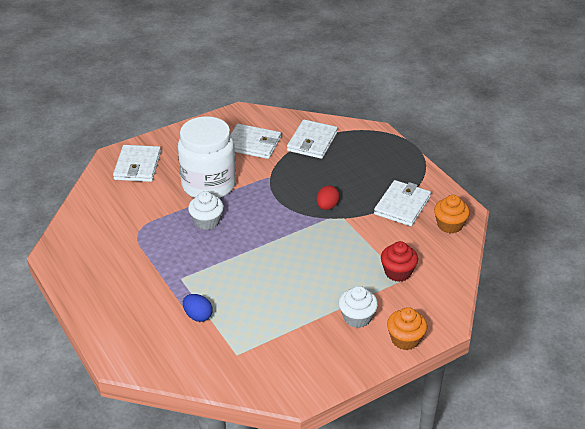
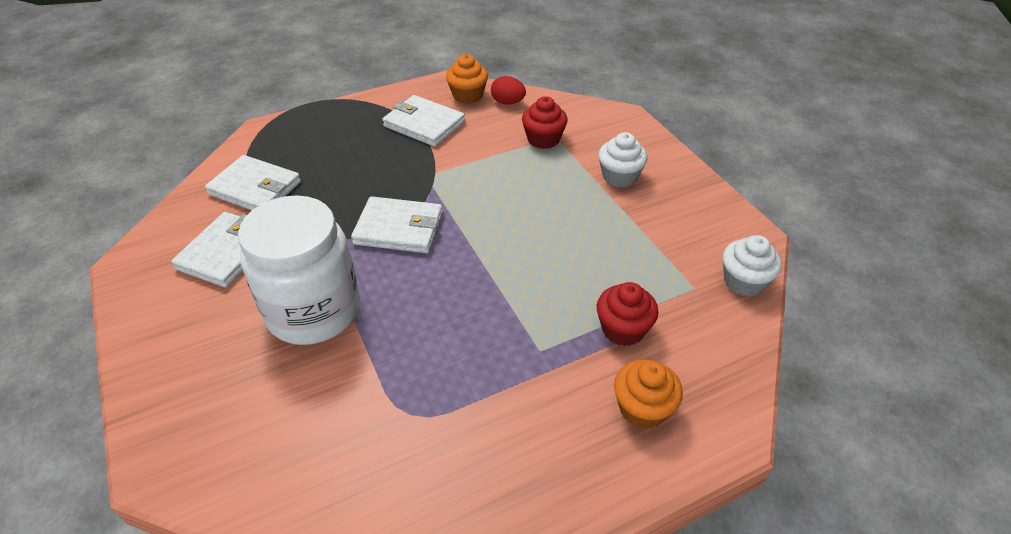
camera: 85 degrees left, 5 degrees up
white wallet [113,145,161,182] -> white wallet moved to [351,196,443,253]
blue egg [183,294,213,322] -> red cupcake [597,282,658,346]
white cupcake [188,191,224,230] -> white cupcake moved to [723,235,782,297]
red egg [317,185,340,210] -> red egg moved to [491,76,526,105]
orange cupcake [387,307,427,350] -> orange cupcake moved to [614,360,683,429]

